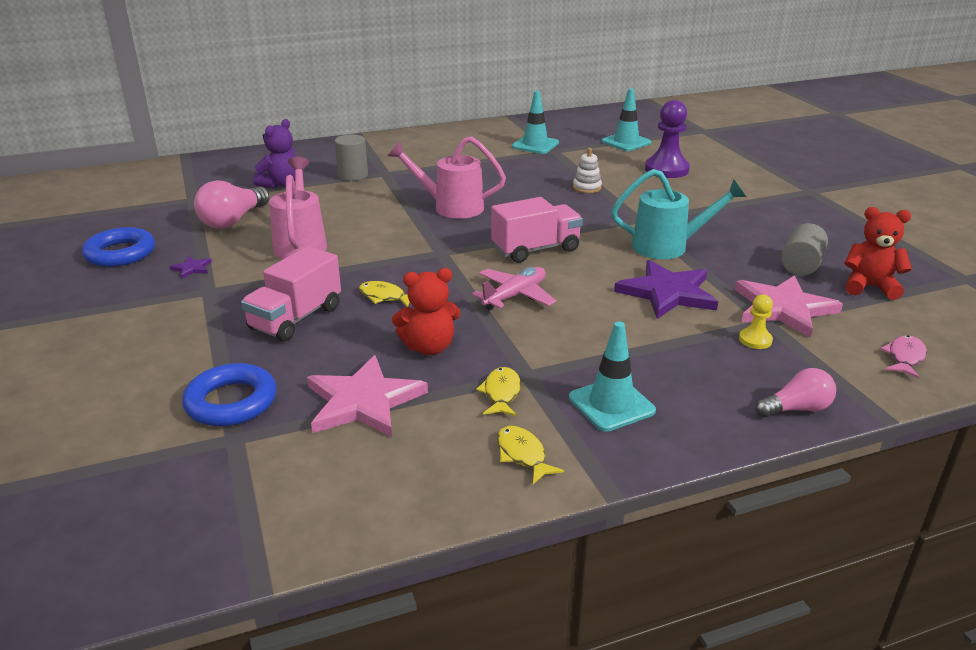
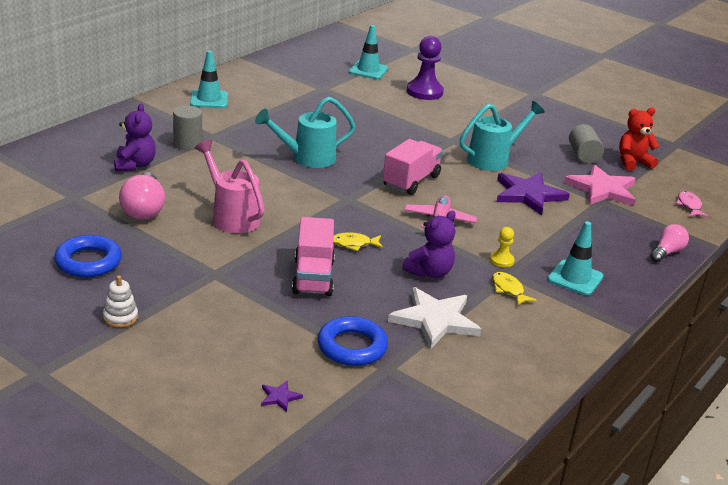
camera: 35 degrees left, 0 degrees up
purple star [170,256,212,278] -> purple star moved to [261,381,303,412]
pink star [307,355,428,437] -> white star [388,287,481,349]
pink watering can [388,136,506,219] -> turquoise watering can [255,97,356,168]
red teddy bear [392,268,461,355] -> purple teddy bear [402,211,456,278]
yellow fish [497,426,564,484] -> none
turquoise traffic cone [512,91,559,154] -> turquoise traffic cone moved to [190,51,228,108]
white stacking toy [573,148,602,193] -> white stacking toy moved to [103,275,138,328]
yellow pawn [739,294,773,349] -> yellow pawn moved to [490,227,514,268]

